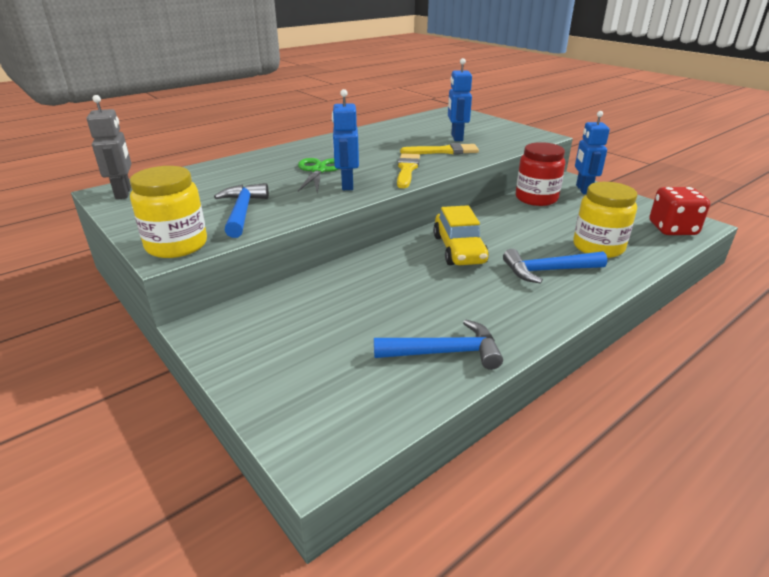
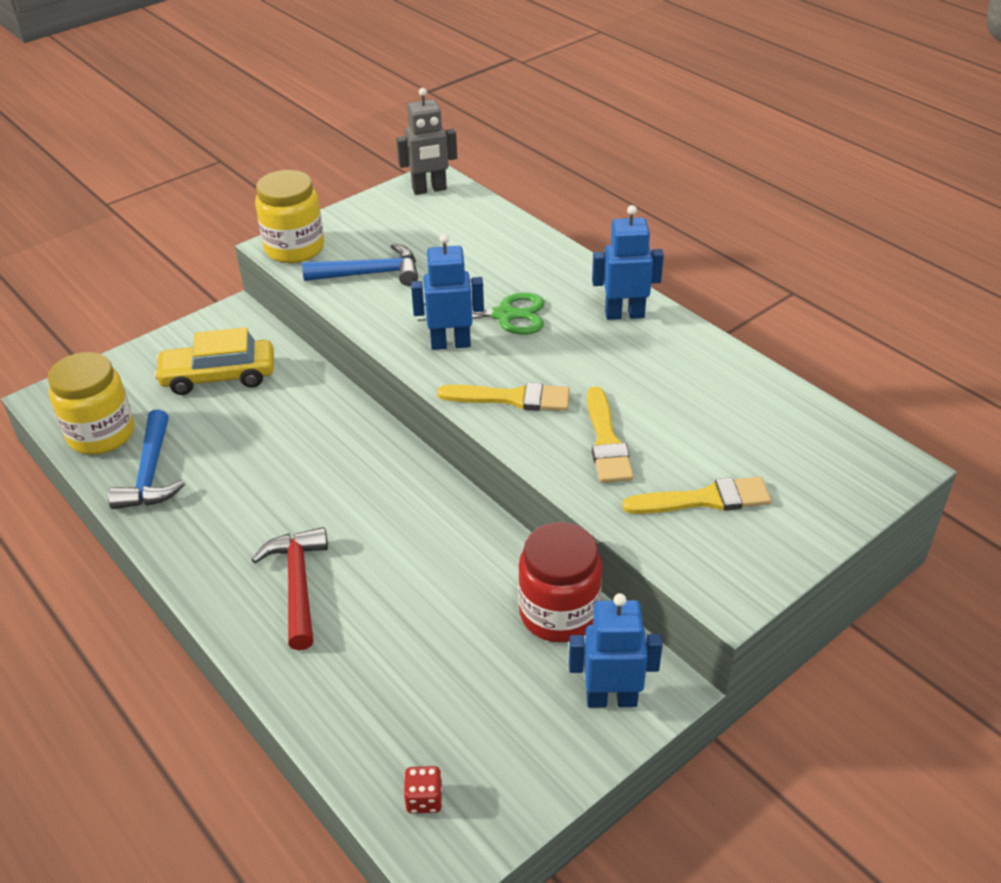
camera: 90 degrees right, 10 degrees up
yellow car [433,205,489,265] -> yellow car moved to [154,327,274,395]
blue robot [448,58,472,141] -> blue robot moved to [592,205,664,320]
blue hammer [503,249,607,284] -> red hammer [251,527,328,650]
yellow jar [573,182,637,258] -> yellow jar moved to [48,352,134,454]
red dice [650,187,710,235] -> red dice [404,766,442,814], size x0.47
none -> yellow brush [622,477,771,514]

